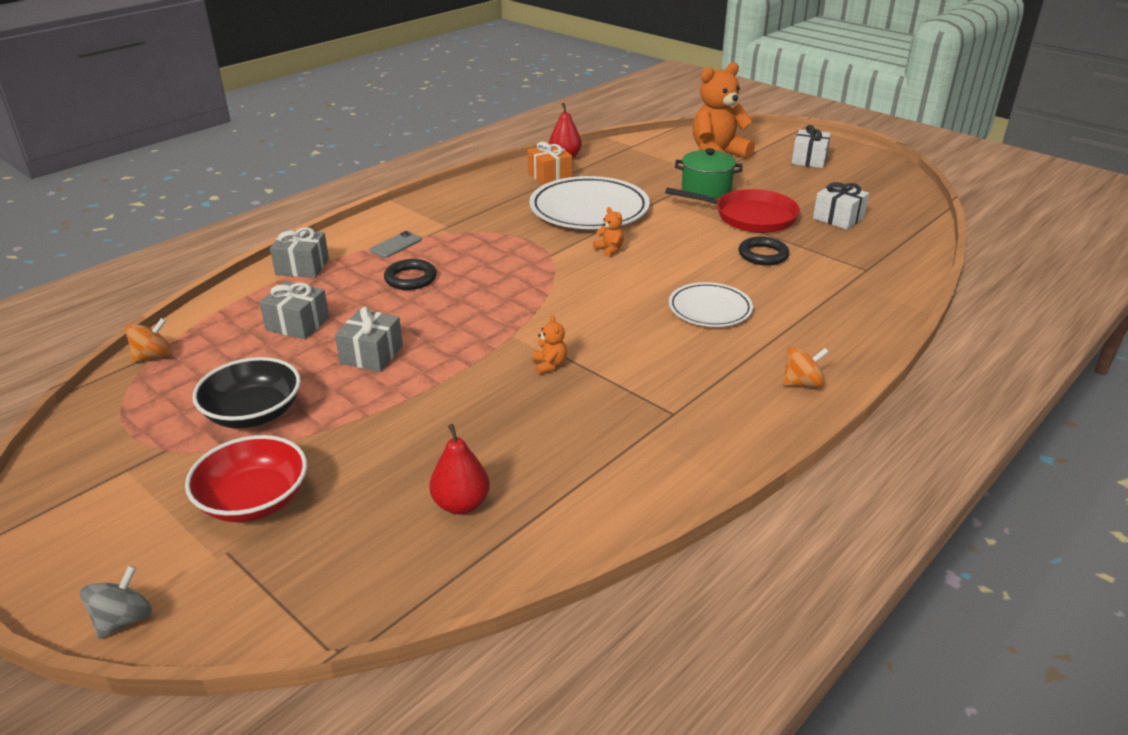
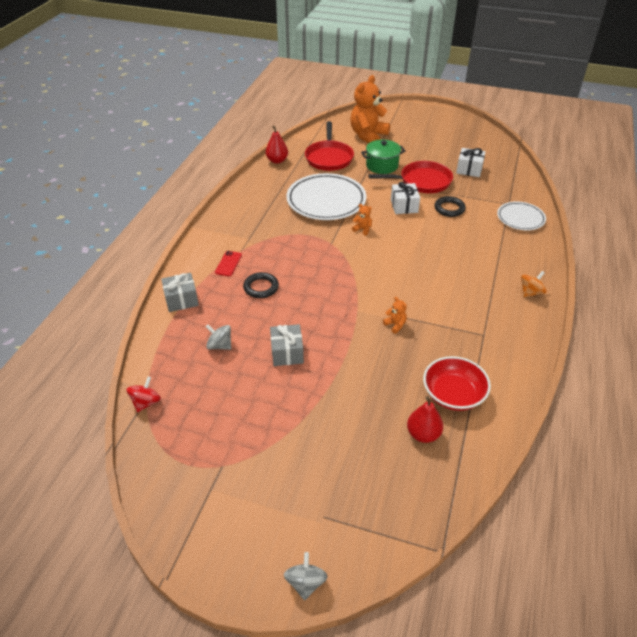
camera: 25 degrees left, 10 degrees up
orange spinning top [125,318,172,362] -> red spinning top [126,377,161,412]
red bowl [185,435,307,522] -> red bowl moved to [423,356,491,411]
black bowl [192,357,301,428] -> none
grey gift [260,281,329,339] -> grey spinning top [206,325,231,350]
grey phone [370,231,422,258] -> red phone [215,251,242,276]
orange gift [527,142,572,185] -> none
white plate [669,282,753,327] -> white plate moved to [497,201,546,231]
white gift [791,125,831,168] -> white gift moved to [391,182,420,214]
none -> red pan [305,121,354,171]

